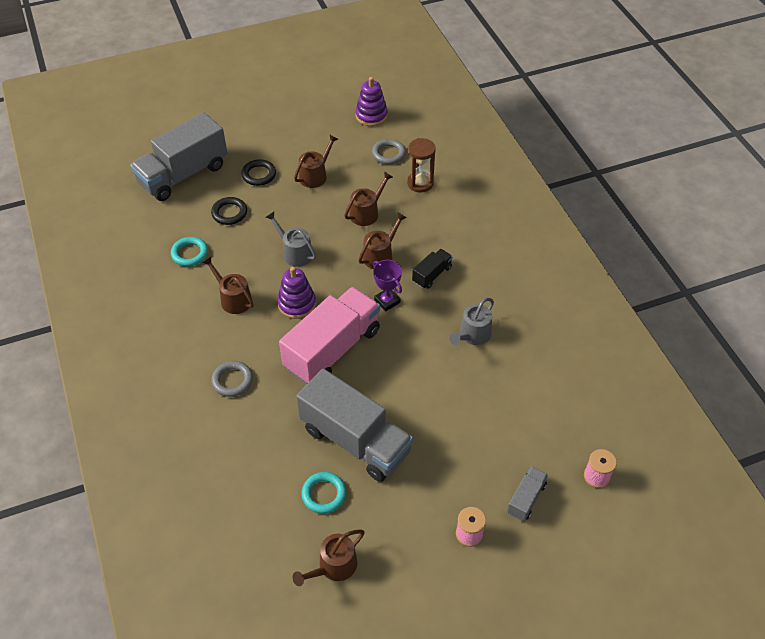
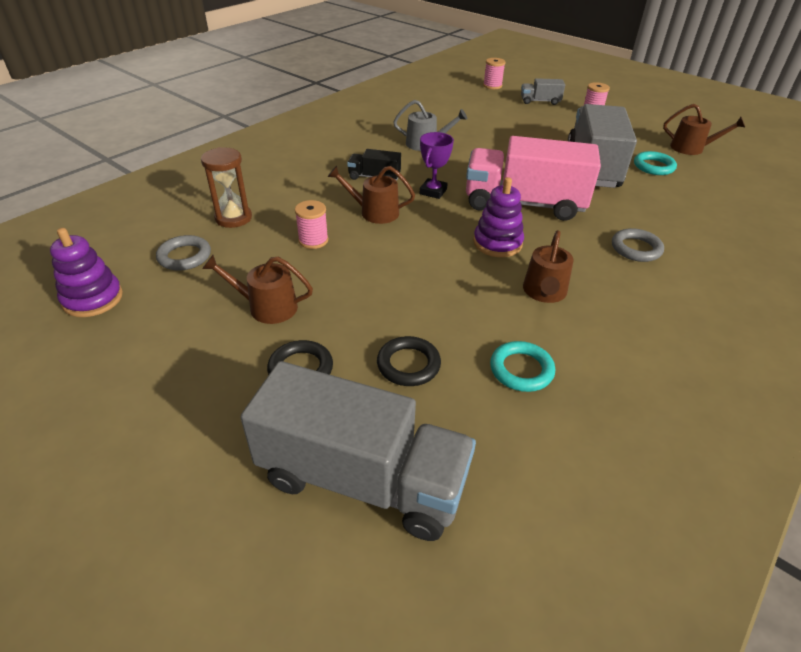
camera: 120 degrees left, 10 degrees down
grey watering can [266,211,316,267] -> none
brown watering can [344,172,393,226] -> pink spool [295,200,328,249]

